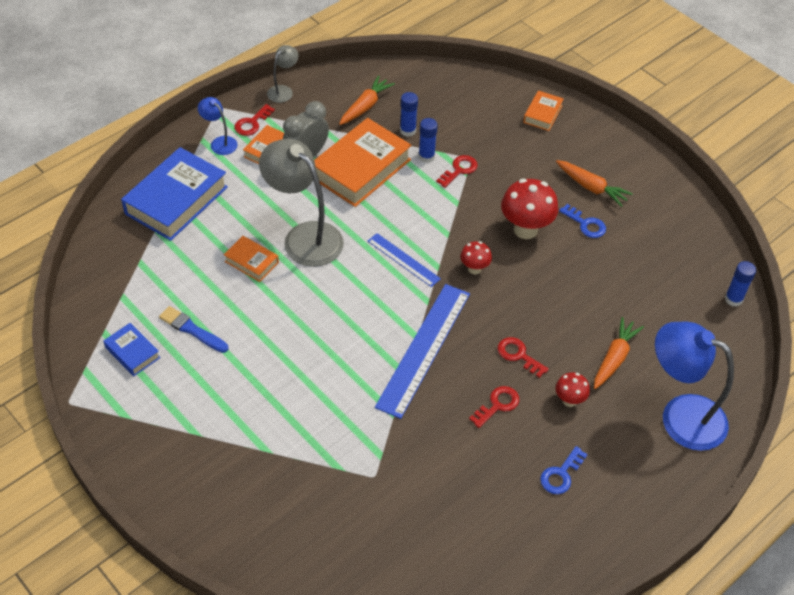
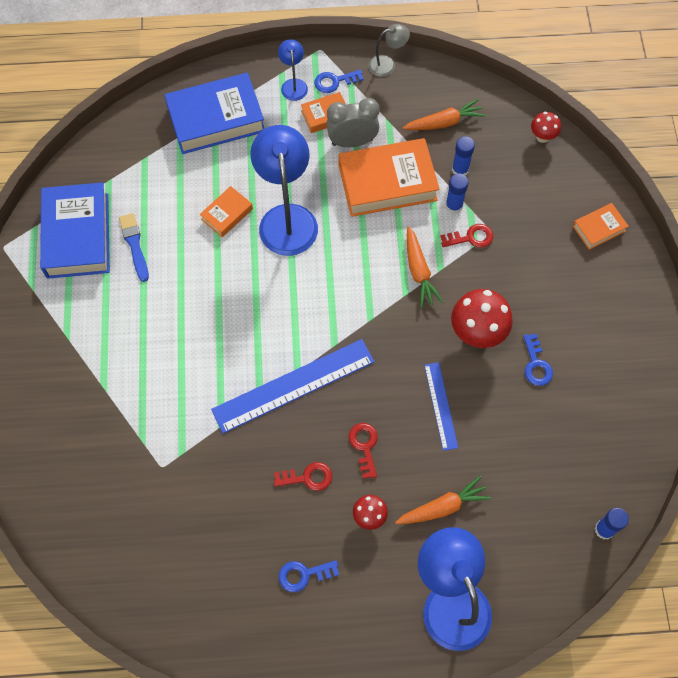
camera: 40 degrees right, 15 degrees up
blue book [103,323,160,376] -> blue book [40,182,110,279], size x2.04
orange book [224,236,279,282] -> orange book turned 60 degrees clockwise [200,186,253,237]
red key [234,104,275,136] -> blue key [314,70,364,93]
grey lamp [259,139,344,267] -> blue lamp [250,125,318,256]
blue ruler [368,233,441,287] -> blue ruler moved to [424,362,458,451]
red mushroom [460,241,492,274] -> red mushroom moved to [531,112,561,143]
orange carrot [556,160,633,207] -> orange carrot moved to [407,226,443,308]

